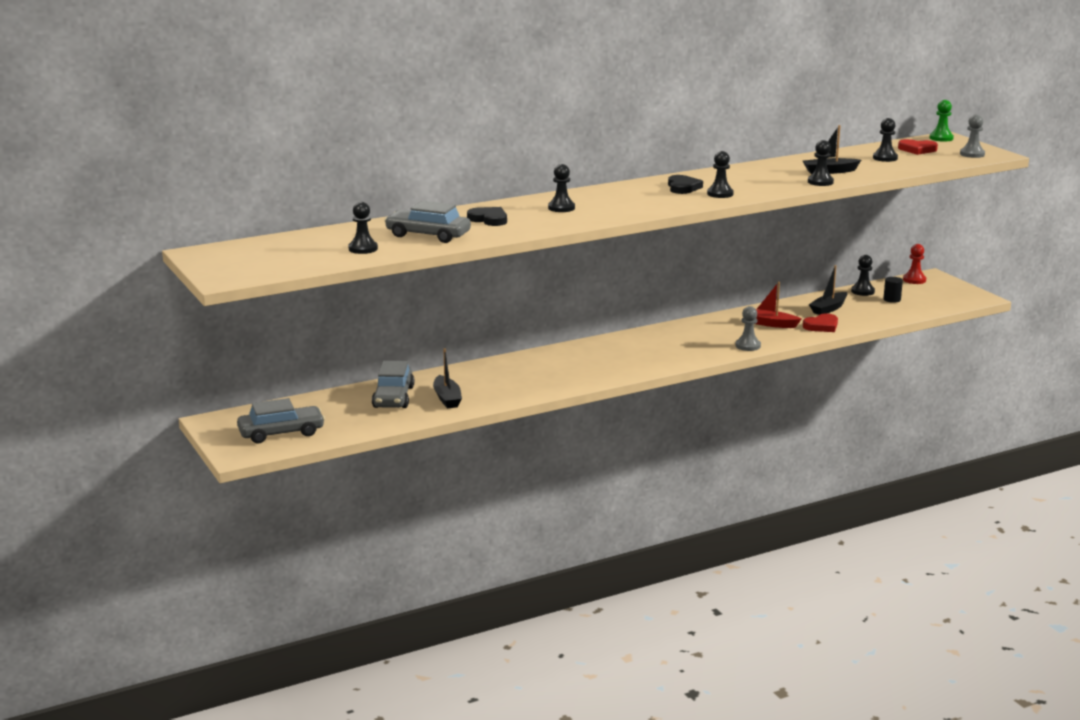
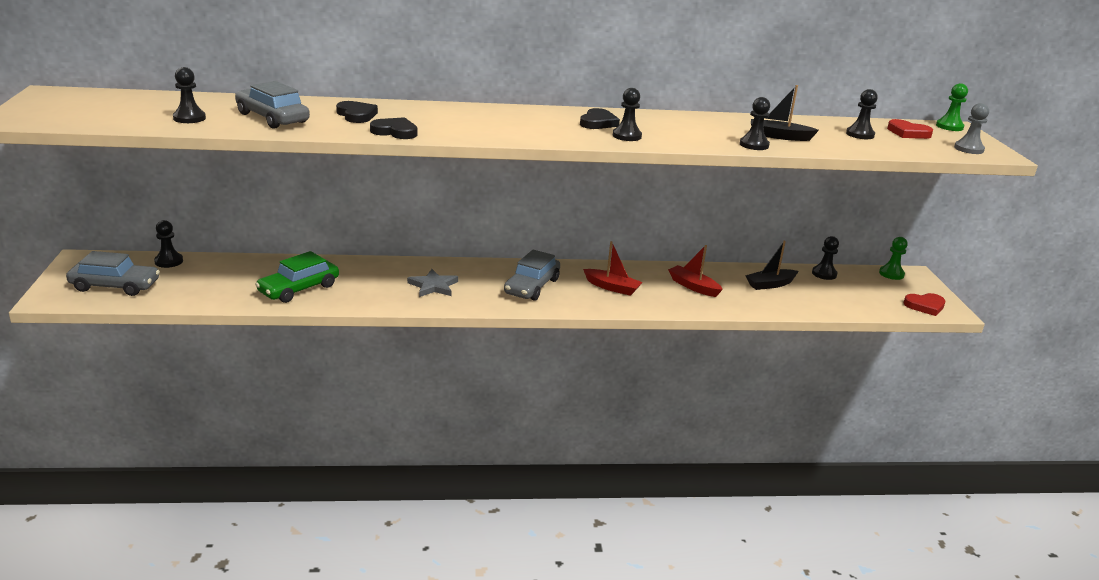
camera: 20 degrees right, 5 degrees up
grey car [372,361,414,408] -> grey car moved to [504,250,560,301]
black boat [433,349,462,408] -> green car [255,251,339,303]
black pawn [548,164,575,212] -> black pawn moved to [154,220,183,268]
grey pawn [735,306,761,351] -> none
red heart [803,314,838,332] -> red heart moved to [903,293,945,316]
black cylinder [883,277,903,303] -> none
red pawn [903,244,926,284] -> green pawn [879,237,908,280]
none -> black heart [370,117,417,139]
none -> grey star [407,269,458,297]
none -> red boat [583,241,643,296]

